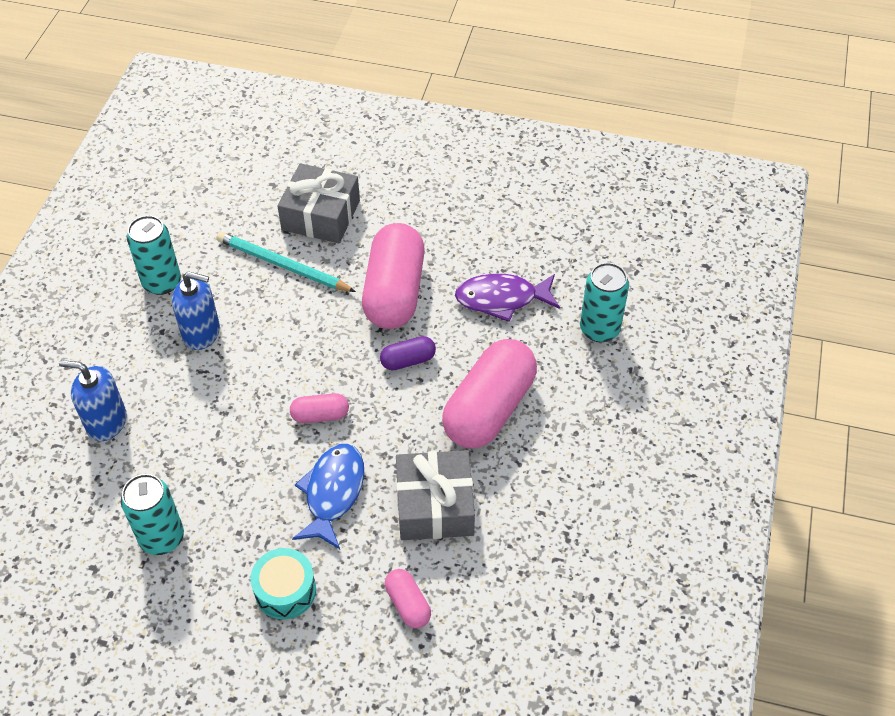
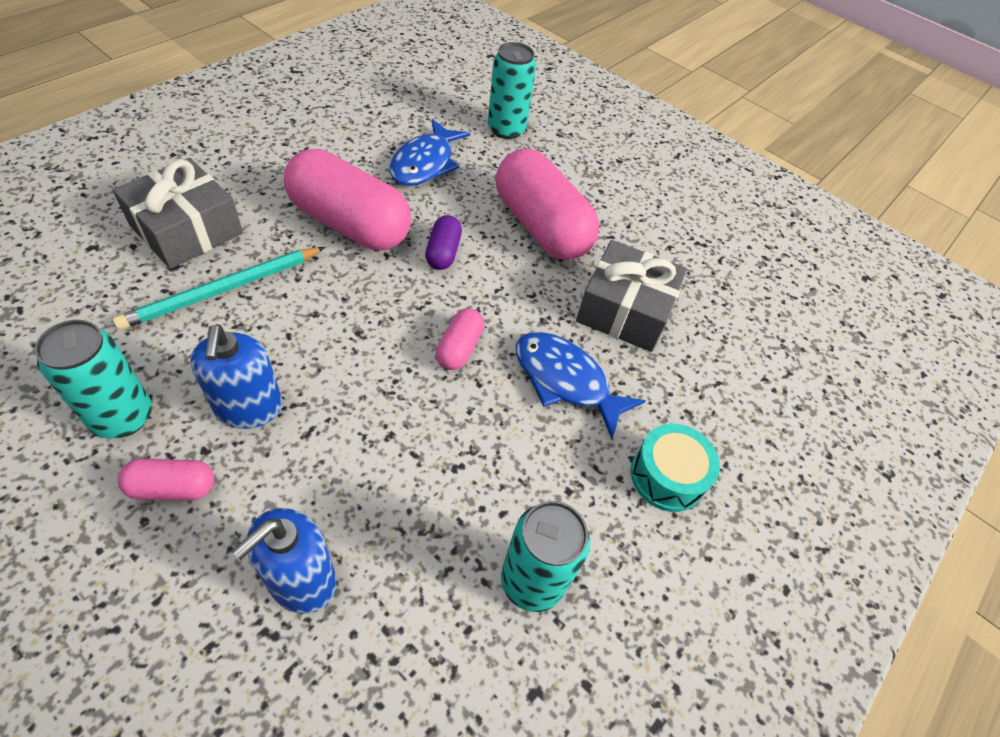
camera: 70 degrees left, 0 degrees up
blue soap dispenser [172,271,220,350] -> blue soap dispenser turned 135 degrees clockwise [190,324,282,429]
pink capsule [385,569,431,628] -> pink capsule moved to [118,459,215,501]
purple fish [455,273,560,322] -> blue fish [390,119,470,186]

